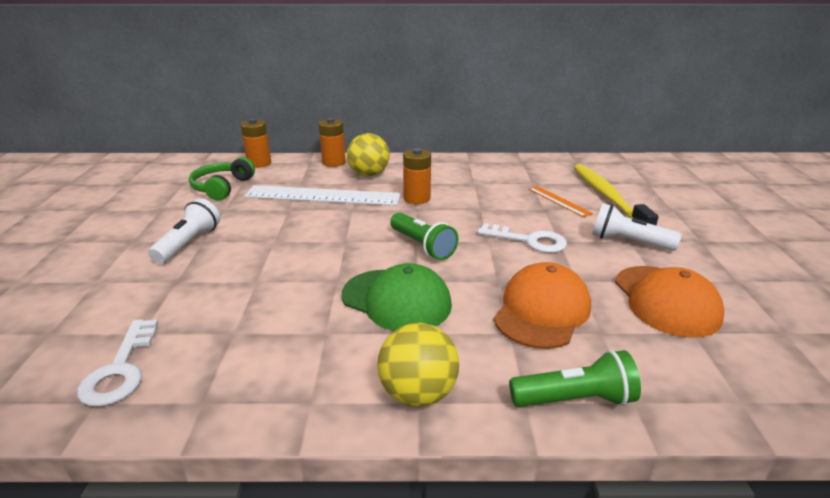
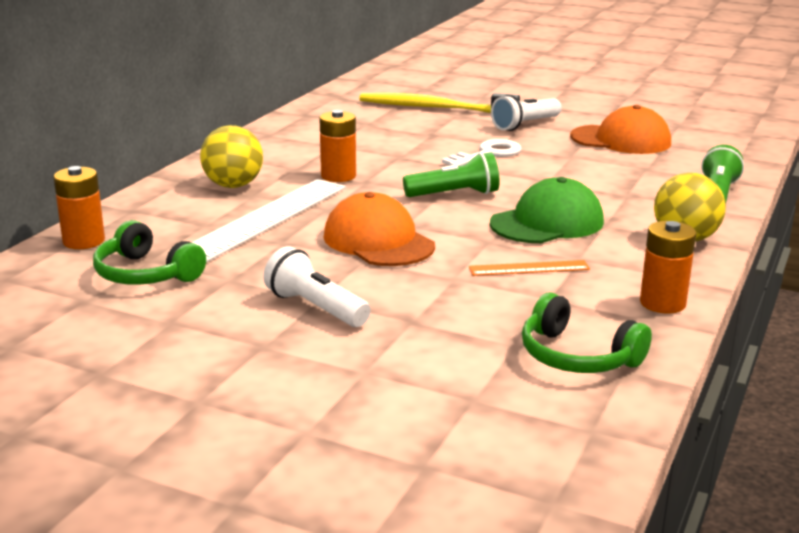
camera: 65 degrees left, 5 degrees down
white key [77,319,158,407] -> green headphones [522,293,652,373]
orange battery [319,118,346,167] -> orange battery moved to [640,221,696,314]
orange cap [494,262,591,349] -> orange cap moved to [324,192,435,266]
orange ruler [528,186,593,217] -> orange ruler moved to [469,260,590,276]

